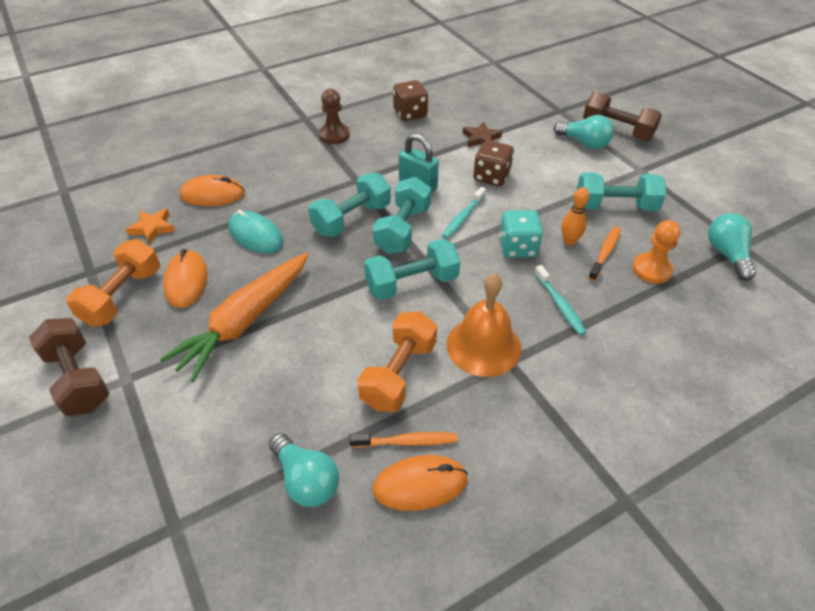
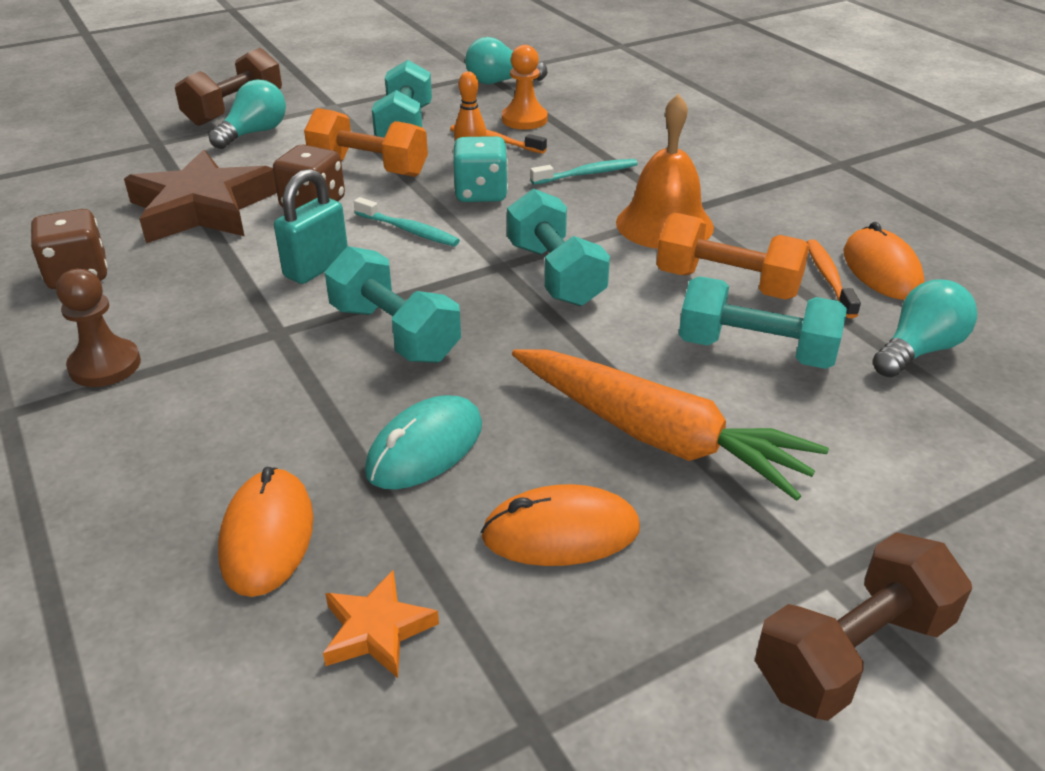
camera: 90 degrees left, 10 degrees down
orange dumbbell [66,239,160,327] -> orange dumbbell moved to [304,108,428,177]
turquoise dumbbell [373,177,431,254] -> turquoise dumbbell moved to [679,277,847,369]
brown star [463,122,502,147] -> brown star [124,150,277,244], size x2.14

